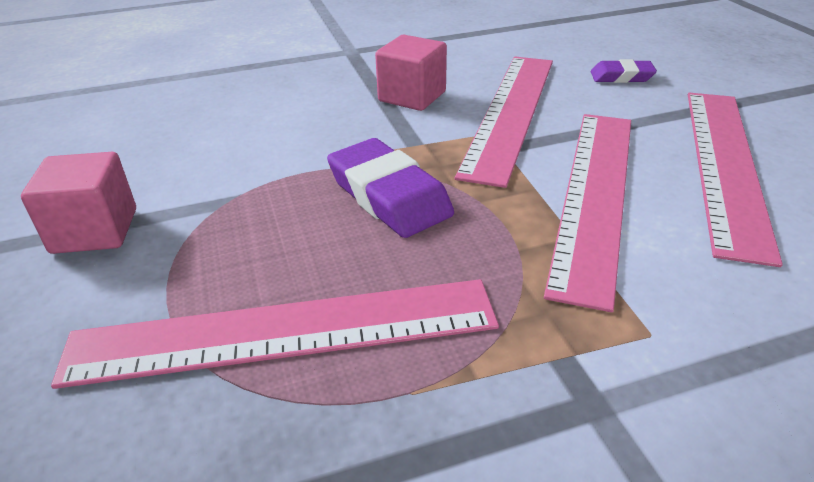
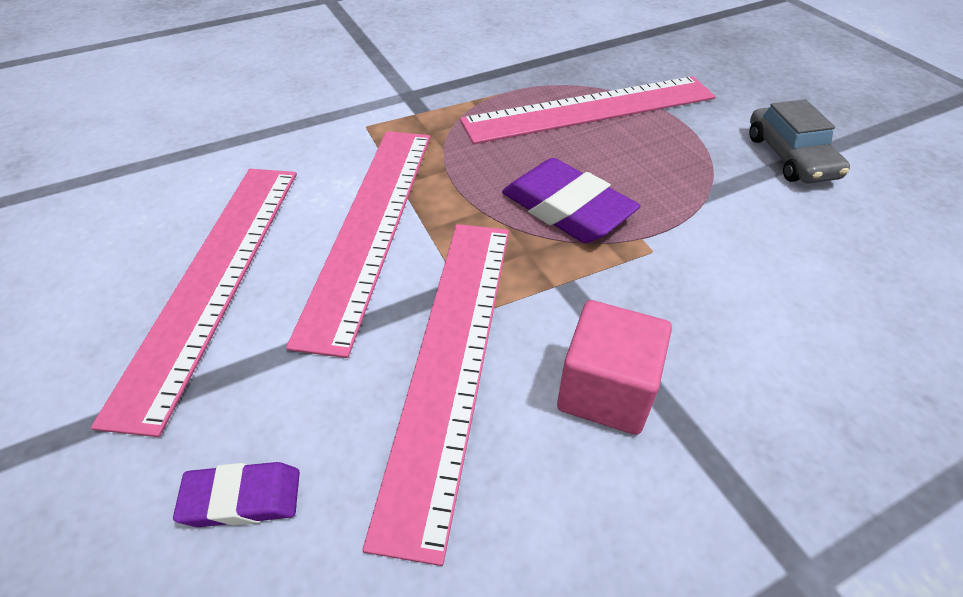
camera: 170 degrees right, 10 degrees up
pink cube [21,152,136,254] -> grey car [749,99,850,184]

